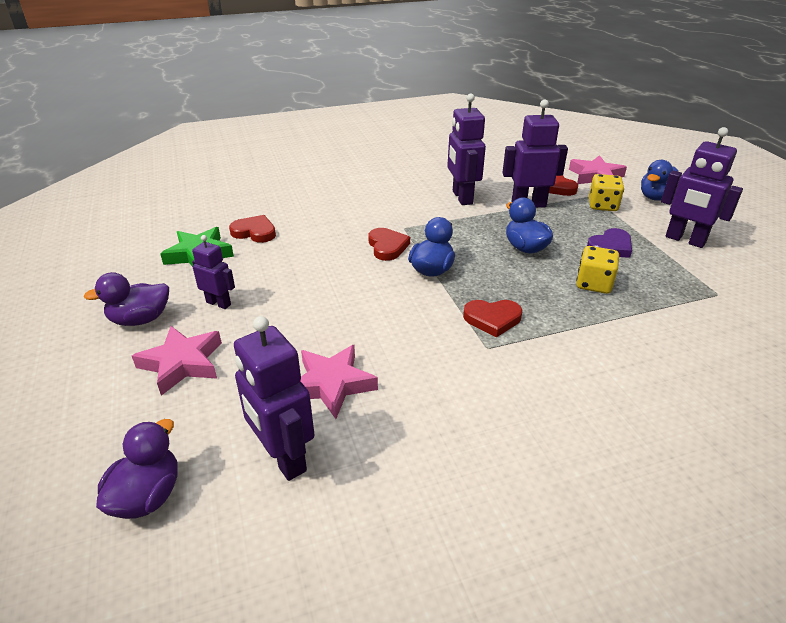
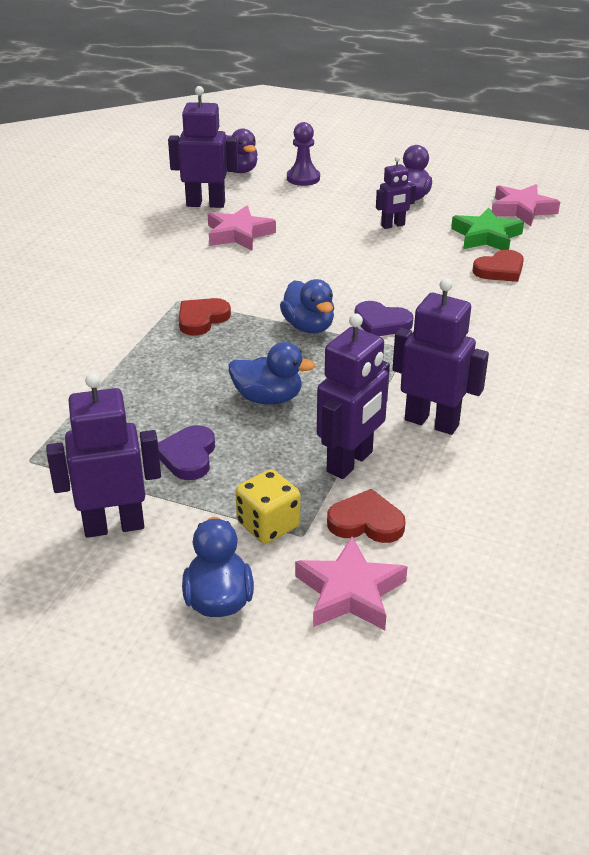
camera: 130 degrees right, 0 degrees up
pink star [132,326,222,396] -> pink star moved to [492,184,560,226]
red heart [368,228,410,261] -> purple heart [355,301,414,336]
yellow dice [576,246,619,294] -> none
none -> purple pawn [287,122,320,186]

